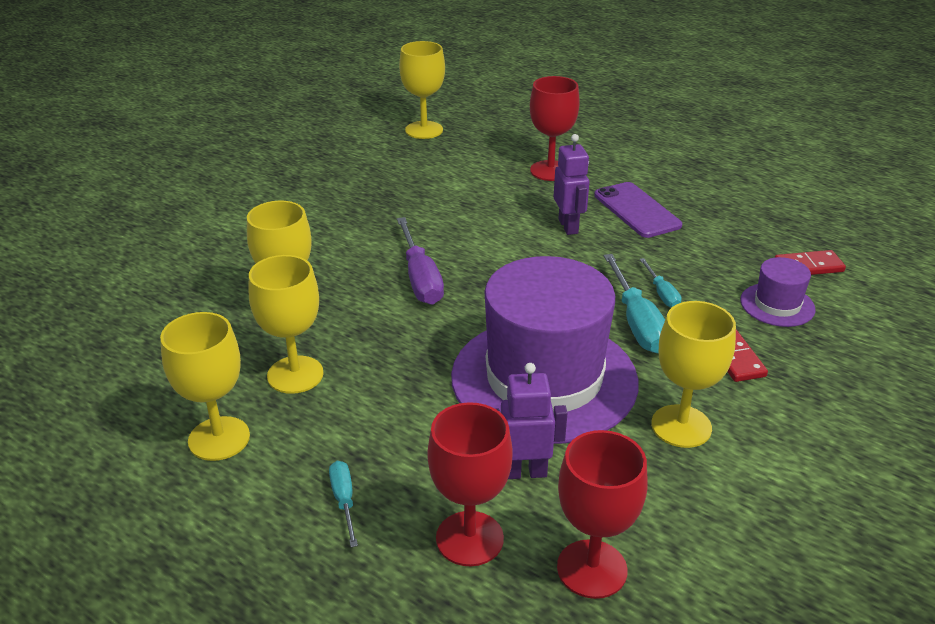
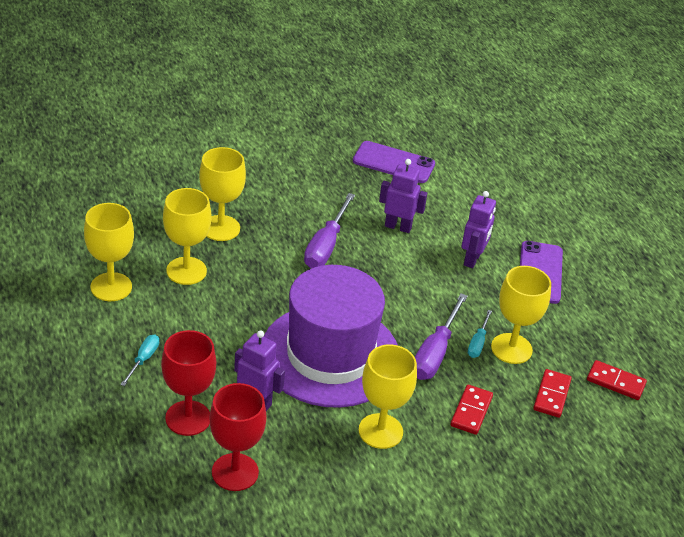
camera: 30 degrees right, 5 degrees up
yellow goblet [399,41,445,139] -> yellow goblet moved to [491,266,551,364]
red goblet [530,76,580,181] -> none
turquoise screwdriver [604,254,665,353] -> purple screwdriver [415,293,468,380]
purple hat [740,257,815,327] -> red domino [533,369,572,418]
none -> purple phone [353,141,435,183]
none -> purple robot [379,159,427,233]

